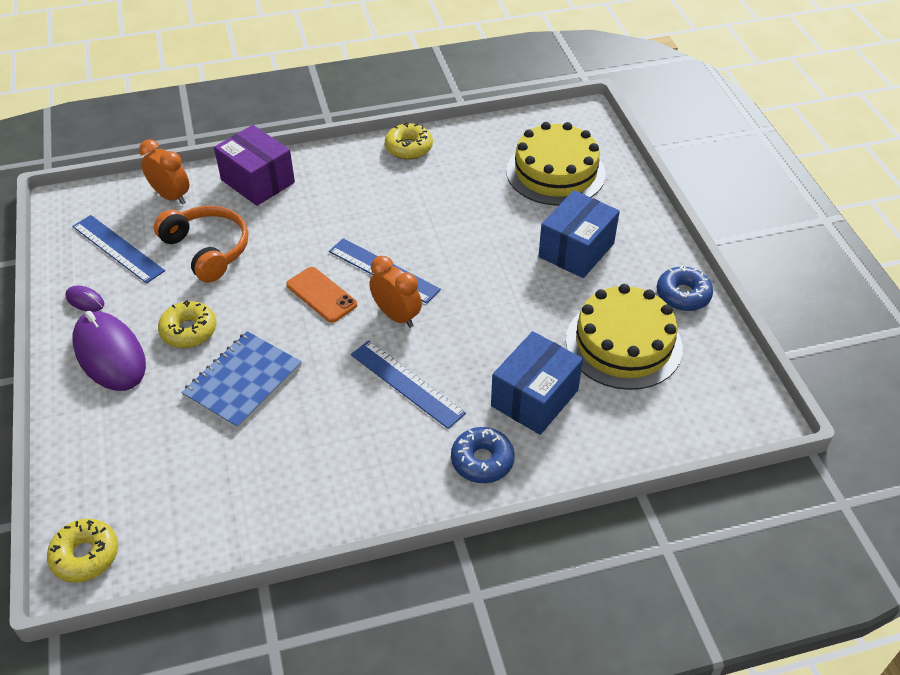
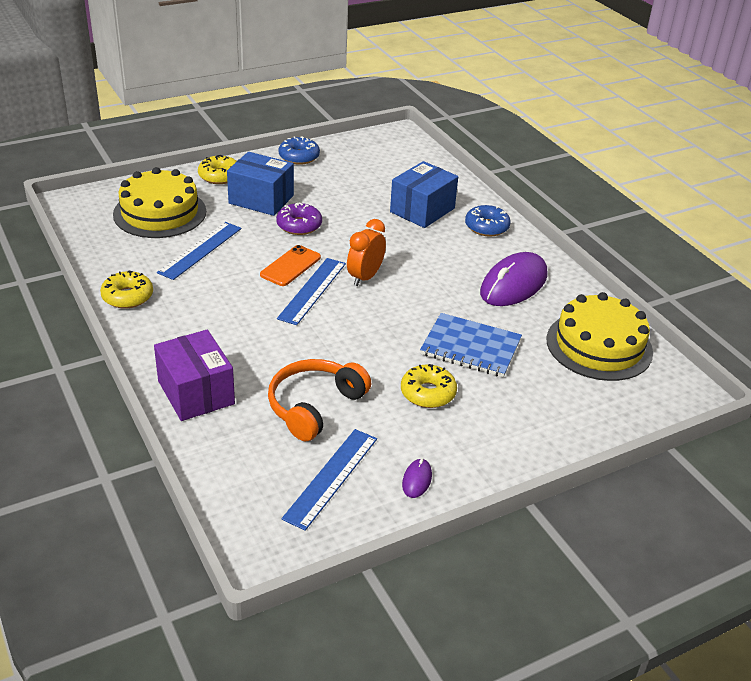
camera: 105 degrees left, 10 degrees down
yellow donut [47,519,118,583] -> yellow donut moved to [198,155,236,184]
purple mouse [72,311,146,391] -> purple mouse moved to [480,252,547,306]
orange clock [139,139,189,205] -> none
purple box [214,125,295,206] -> purple box turned 60 degrees counterclockwise [154,330,235,421]
orange phone [286,267,357,323] -> orange phone moved to [260,245,321,286]
blue ruler [351,340,466,429] -> blue ruler moved to [157,222,241,280]
blue box [491,331,583,435] -> blue box turned 75 degrees counterclockwise [390,161,458,228]
yellow cake [566,284,683,390] -> yellow cake moved to [547,292,653,381]
none -> purple donut [276,202,322,235]

